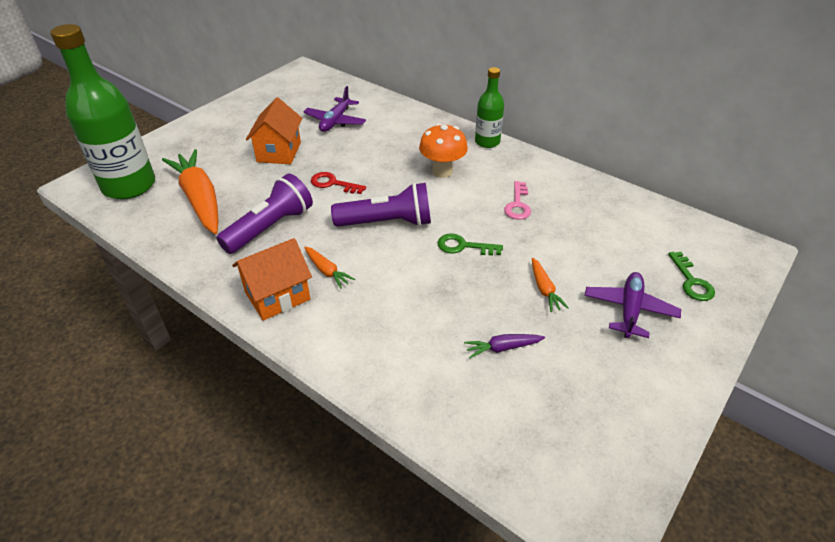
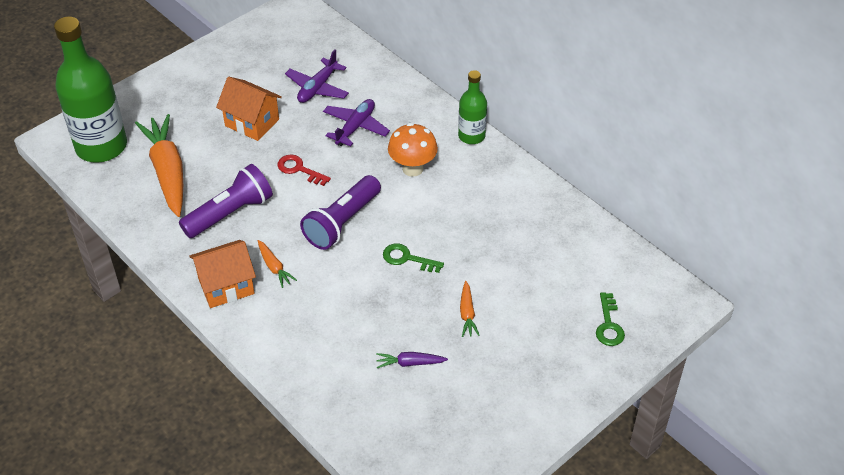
camera: 10 degrees right, 5 degrees up
orange house [246,97,303,164] -> orange house turned 75 degrees counterclockwise [216,77,282,141]
purple flashlight [331,182,431,227] -> purple flashlight turned 120 degrees clockwise [300,175,381,250]
pink key [504,181,531,220] -> none
purple plane [584,272,681,338] -> purple plane moved to [323,99,390,147]

